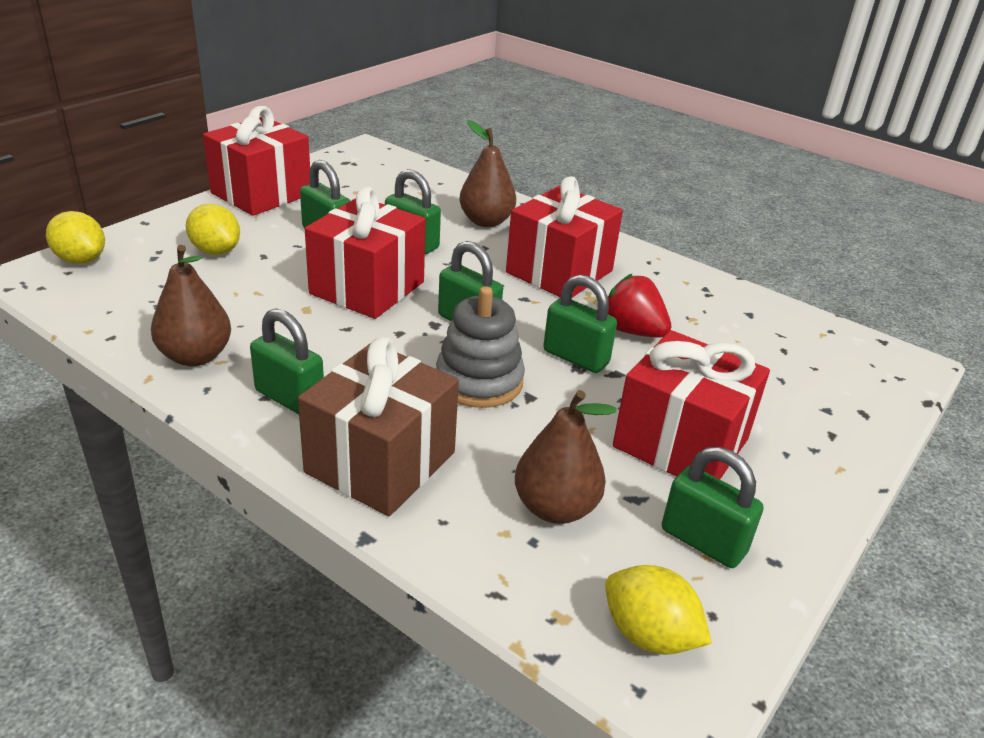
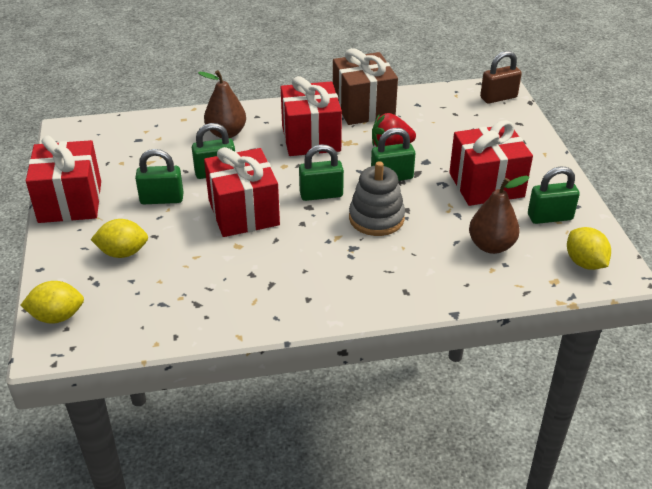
camera: 45 degrees left, 5 degrees up
brown pear [151,245,231,366] -> none
green padlock [250,309,324,414] -> none
brown gift [298,337,459,516] -> brown gift moved to [333,48,398,125]
yellow lemon [605,565,712,655] -> yellow lemon turned 75 degrees clockwise [567,227,611,270]
none -> brown padlock [480,51,522,104]

